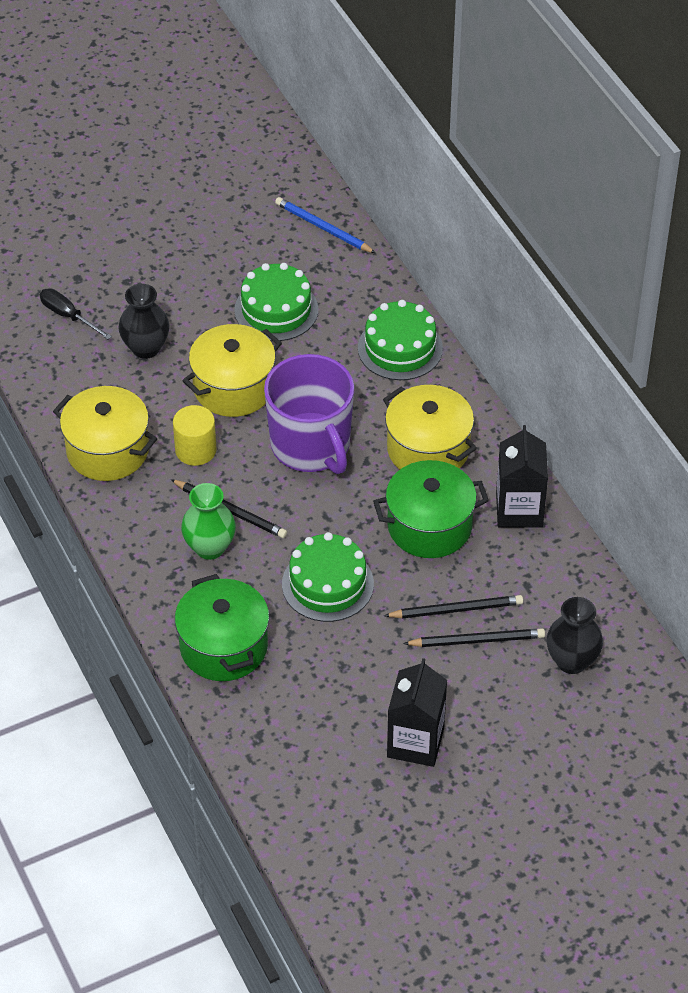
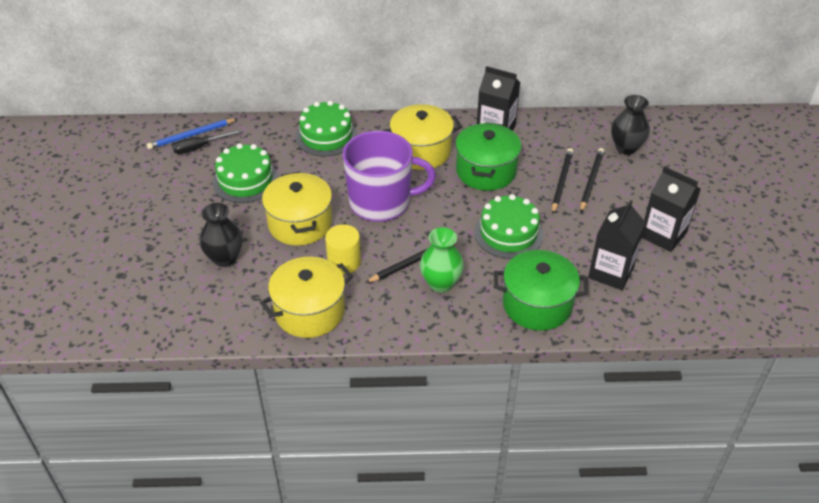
camera: 65 degrees left, 5 degrees down
black screwdriver [40,288,112,340] -> black screwdriver moved to [172,129,242,154]
none -> black carton [588,200,646,290]

